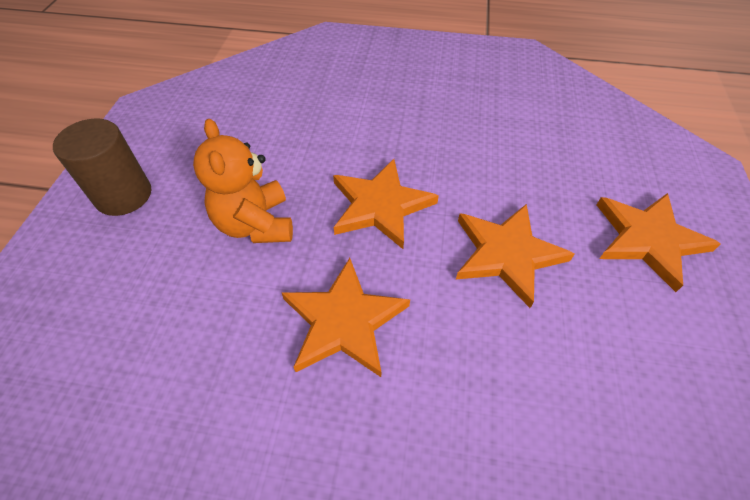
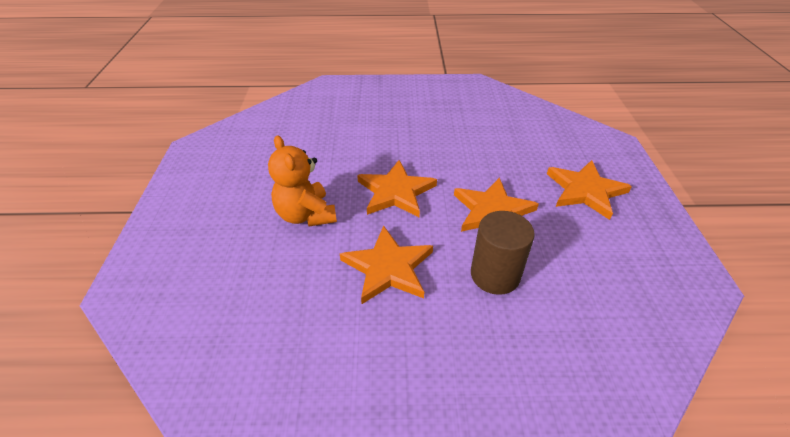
camera: 10 degrees left, 10 degrees down
brown cylinder [53,118,151,216] -> brown cylinder moved to [471,211,535,295]

